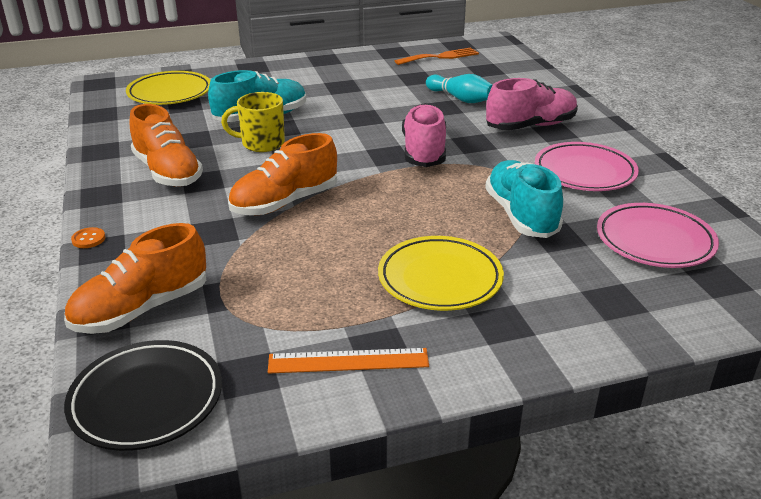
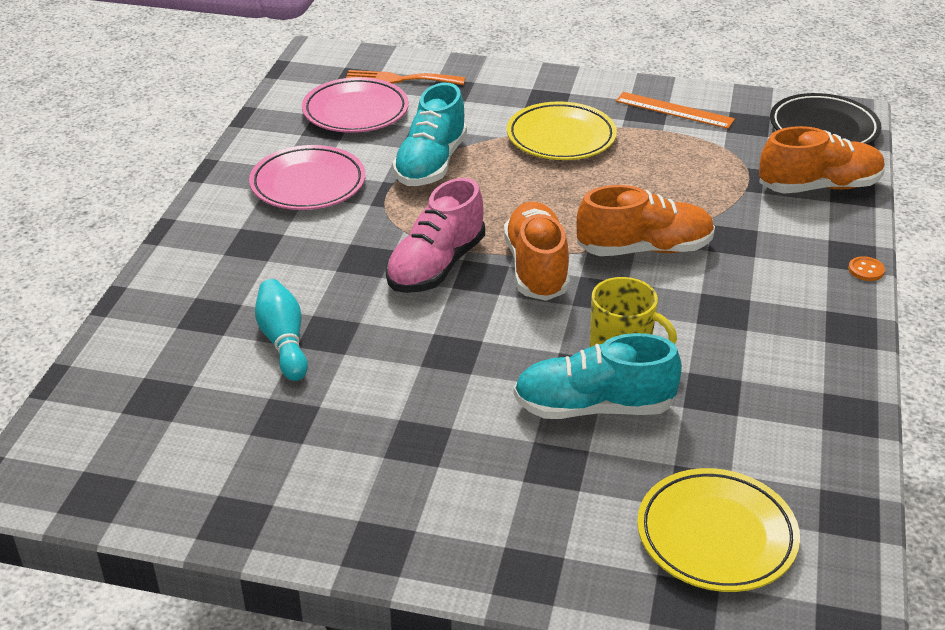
camera: 150 degrees left, 5 degrees up
orange shoe [129,104,203,187] -> orange shoe moved to [504,202,570,301]
orange fork [395,47,479,65] -> orange fork moved to [346,70,465,85]
pink shoe [486,78,578,131] -> none

